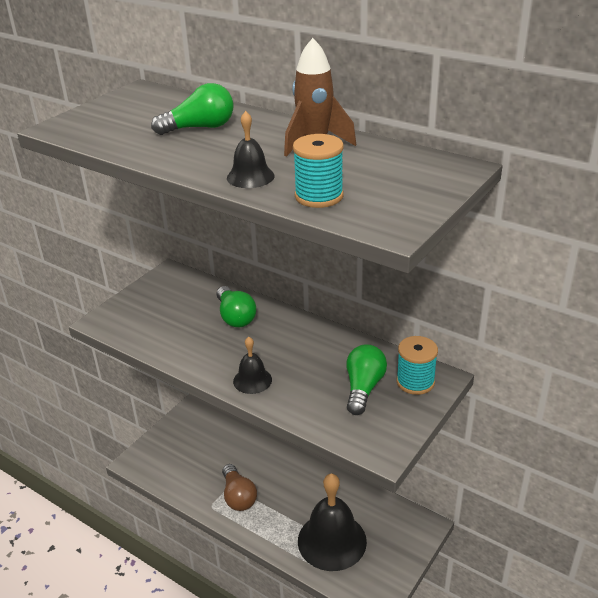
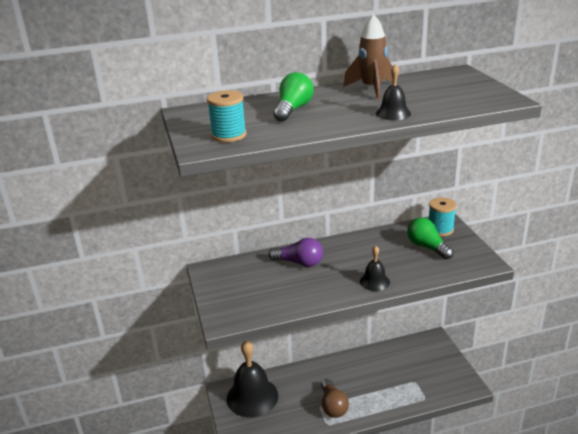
camera: 50 degrees left, 5 degrees down
green light bulb [217,286,256,327] -> purple light bulb [269,238,323,267]
brown light bulb [222,464,257,511] -> brown light bulb turned 60 degrees clockwise [321,379,349,418]
turquoise spool [293,134,343,208] -> turquoise spool moved to [207,90,246,142]
black bell [298,473,367,571] -> black bell moved to [227,340,278,417]

